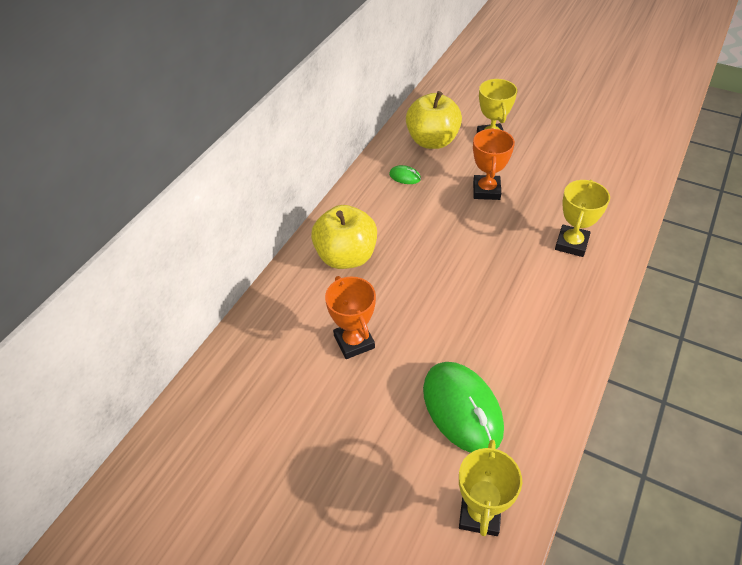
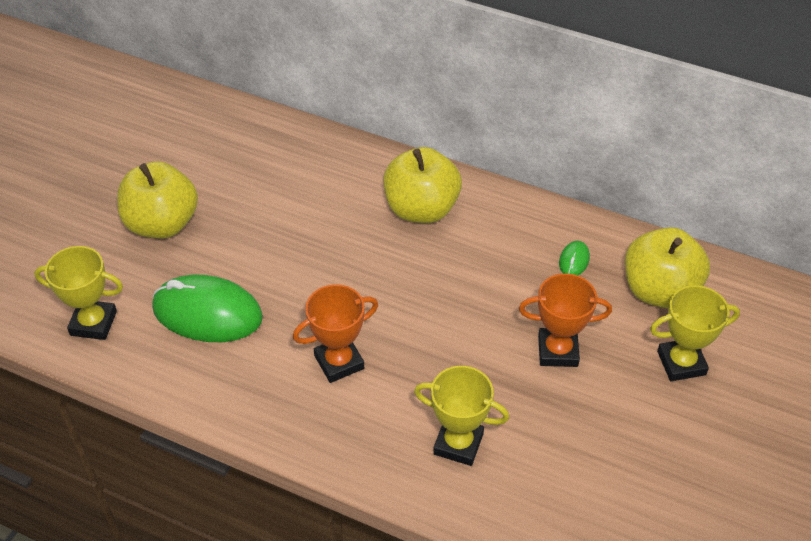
camera: 85 degrees right, 0 degrees up
orange trophy [325,276,376,359] -> orange trophy moved to [293,284,378,383]
green mouse [423,362,504,453] -> green mouse turned 45 degrees clockwise [152,275,263,342]
none -> yellow apple [117,161,198,238]

